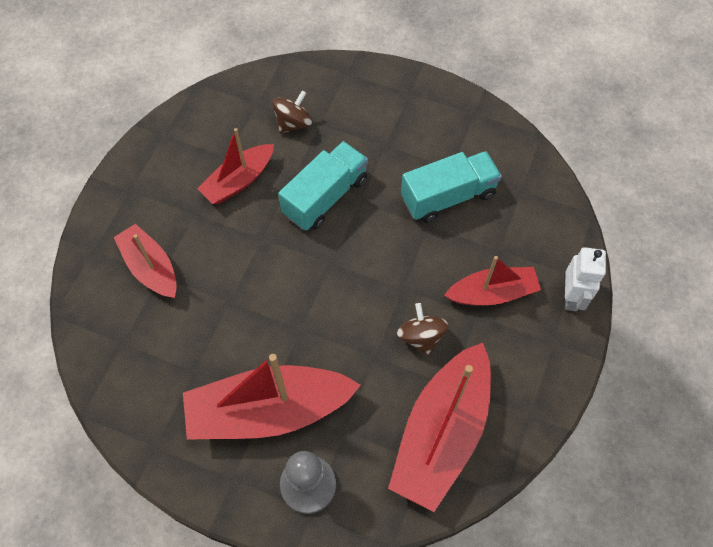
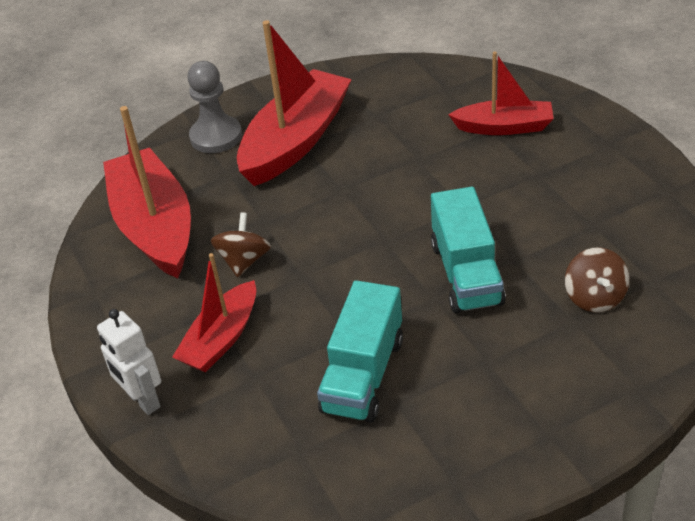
camera: 135 degrees right, 20 degrees down
red boat [197,128,274,204] -> none
brown spinning top [397,303,449,356] -> brown spinning top turned 105 degrees counterclockwise [211,212,271,277]

